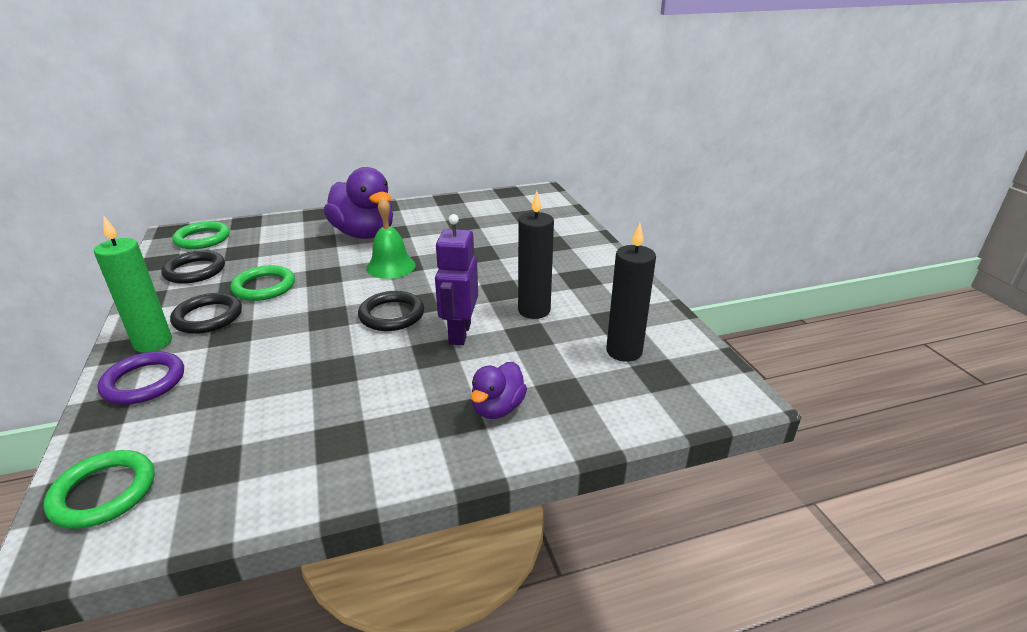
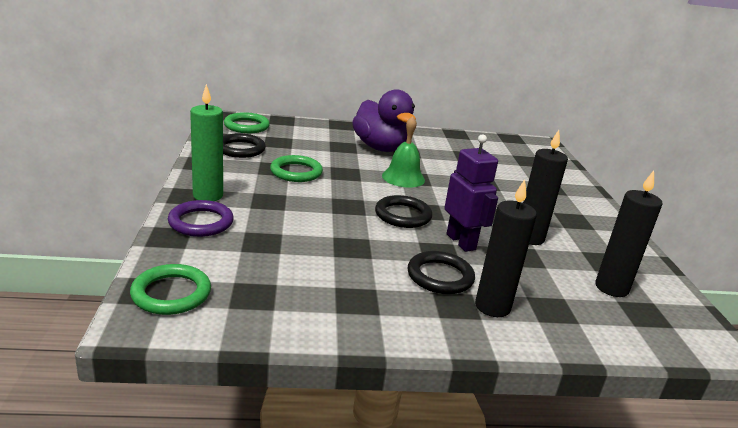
camera: 10 degrees right, 5 degrees down
black ring [170,293,242,334] -> black ring moved to [408,251,475,294]
purple robot [435,214,478,345] -> purple robot turned 135 degrees clockwise [444,134,498,252]
purple duck [471,362,527,419] -> black candle [475,179,537,317]

